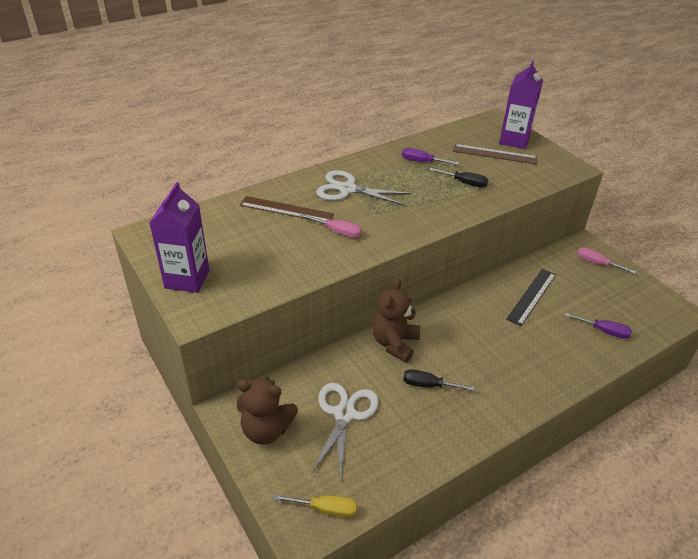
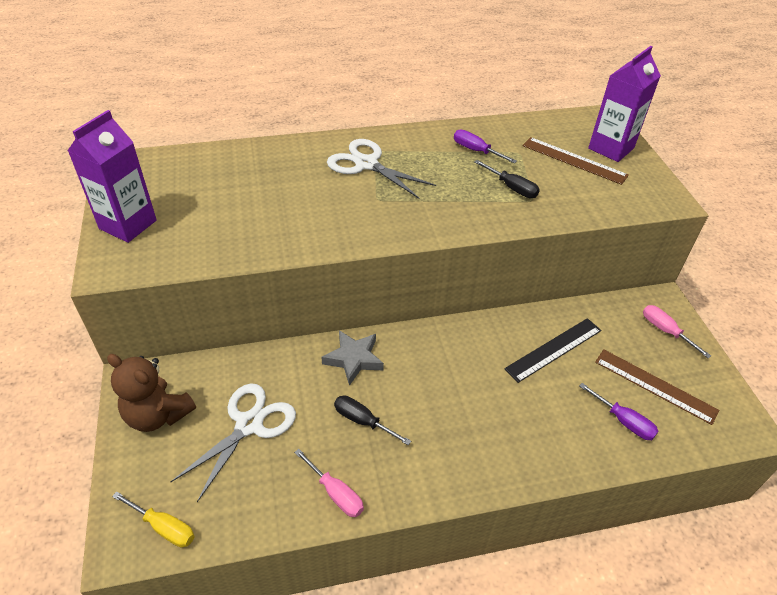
camera: 20 degrees right, 5 degrees up
brown ruler [240,196,334,221] -> brown ruler moved to [595,349,719,425]
pink screwdriver [299,214,362,238] -> pink screwdriver moved to [294,449,364,517]
brown teddy bear [372,279,420,362] -> grey star [321,330,384,386]

